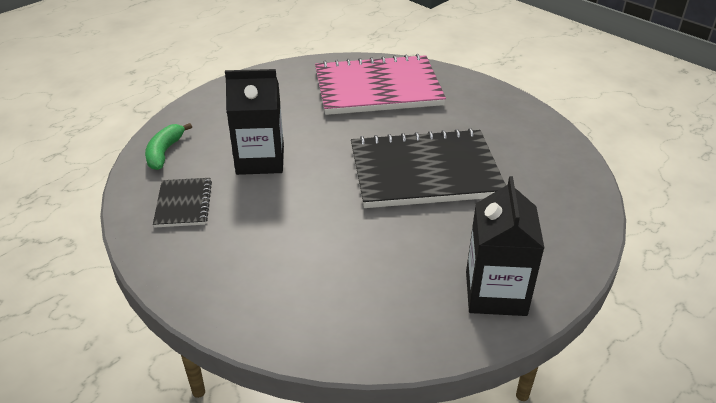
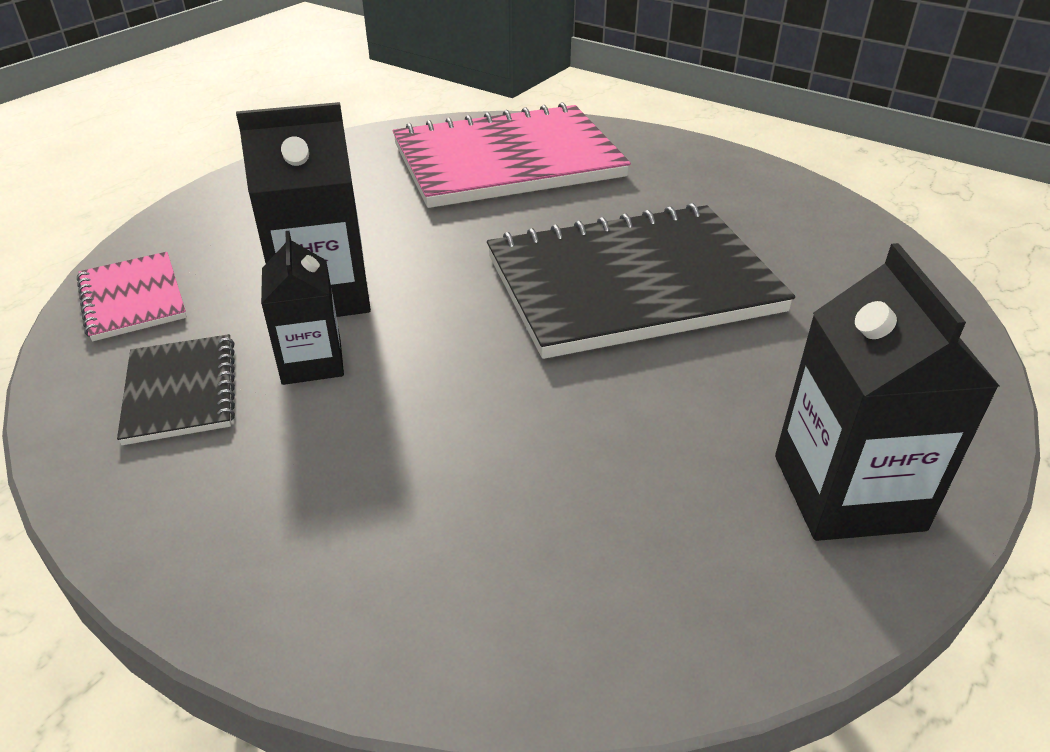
camera: 10 degrees left, 0 degrees up
green banana [145,123,192,170] -> pink notebook [77,252,187,341]
none -> black carton [261,231,344,385]

